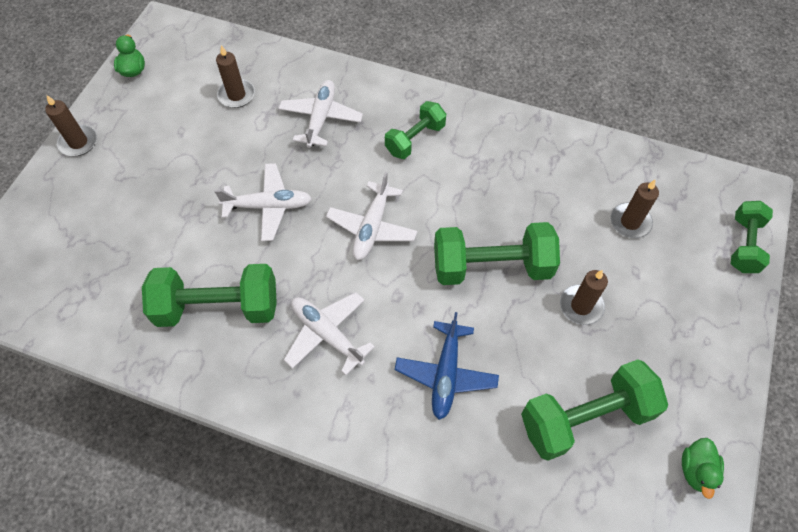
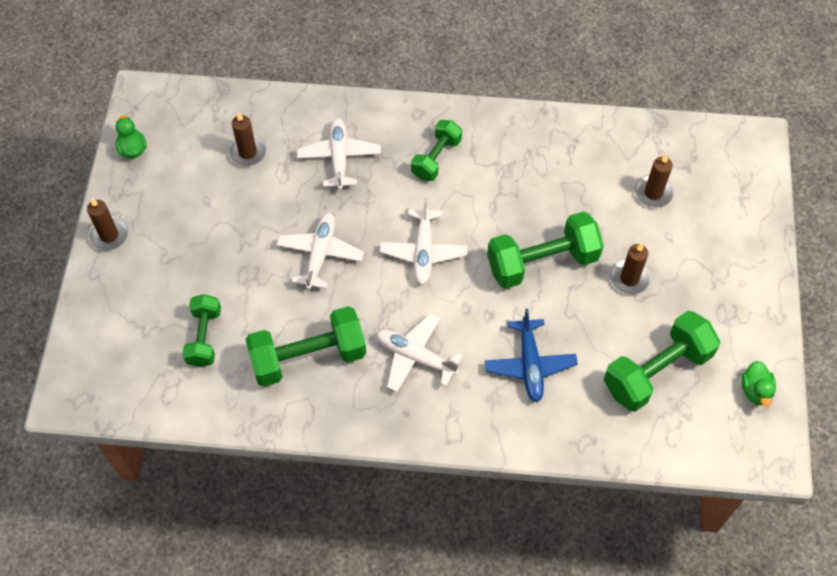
camera: 15 degrees left, 0 degrees up
white plane [214,163,312,241] -> white plane turned 60 degrees counterclockwise [276,213,364,290]
green dumbbell [731,201,773,273] -> green dumbbell moved to [182,294,221,367]

